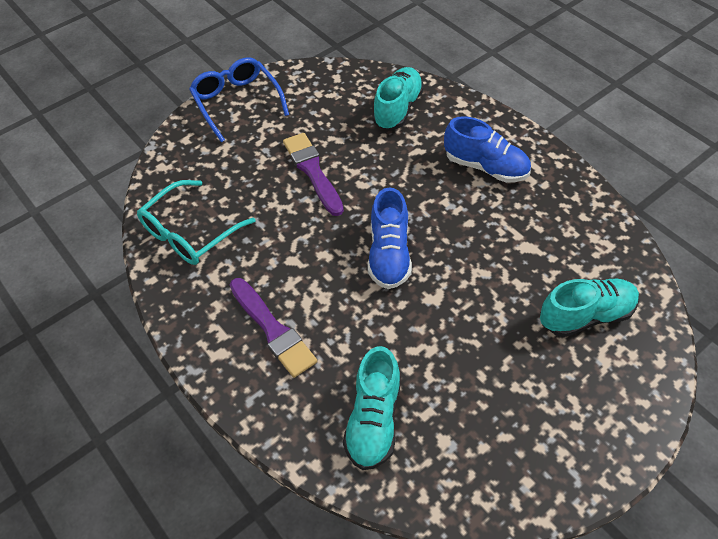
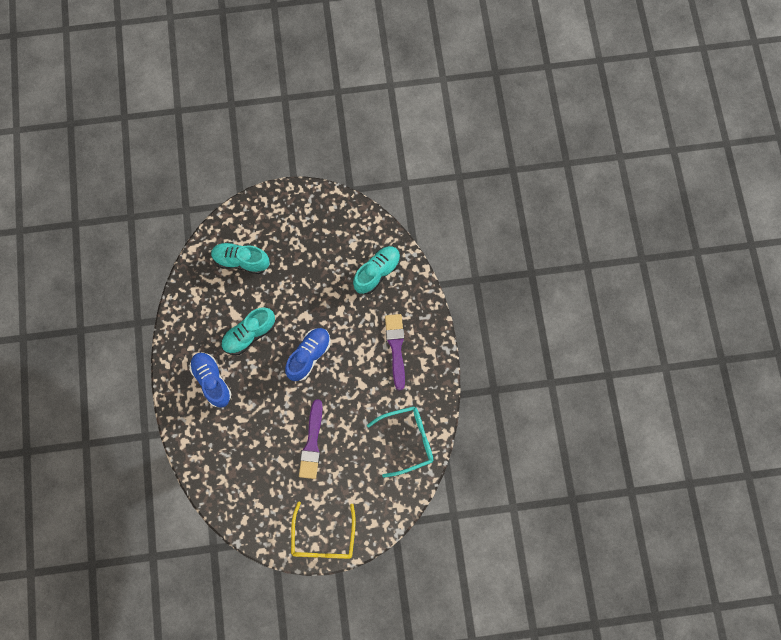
camera: 150 degrees left, 20 degrees up
blue glasses [189,57,289,142] -> yellow glasses [291,501,356,559]
turquoise shoe [372,67,424,130] -> turquoise shoe moved to [221,308,275,355]

